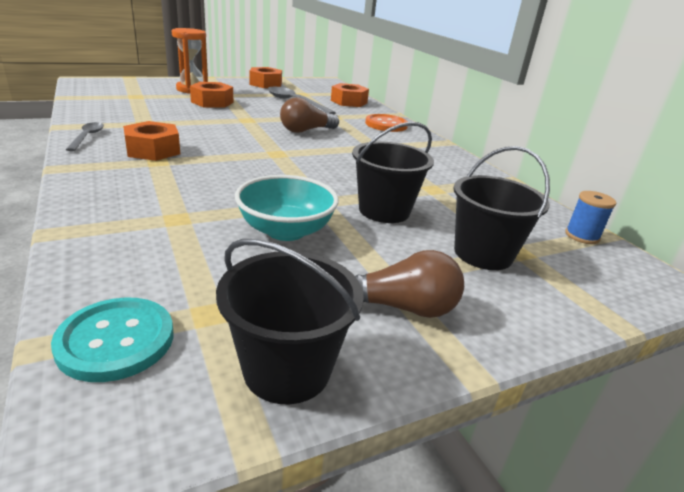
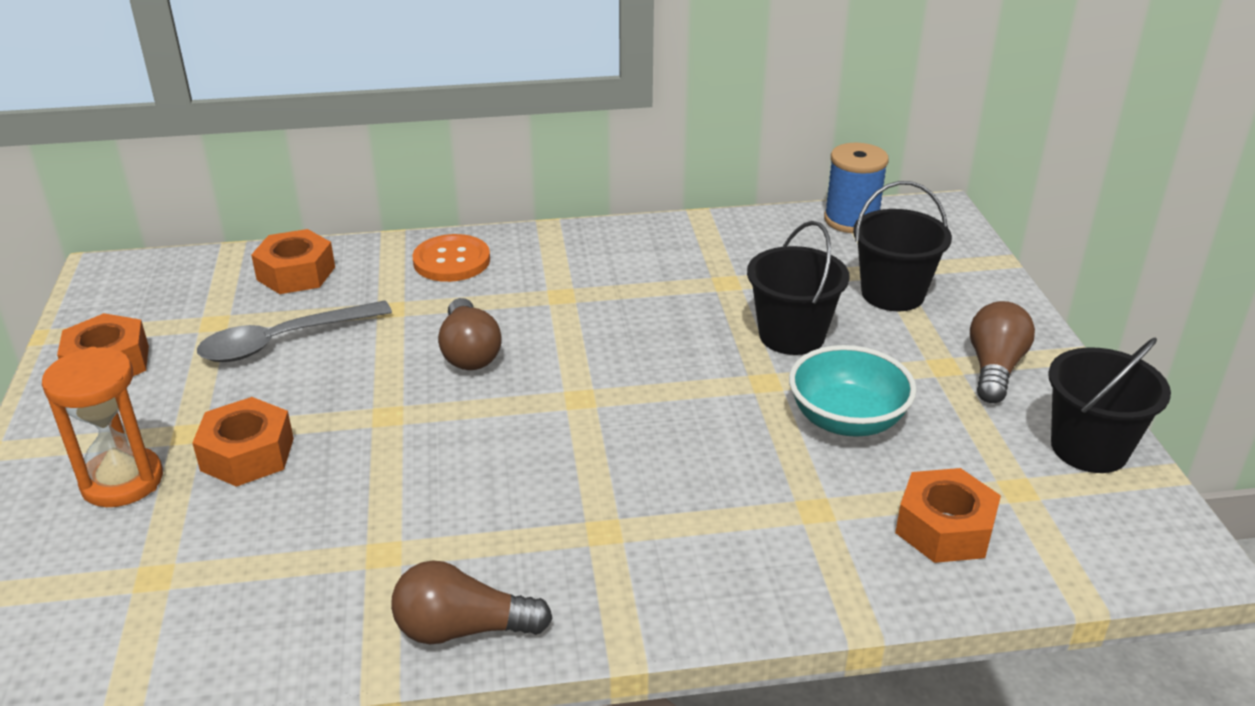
camera: 70 degrees left, 5 degrees up
turquoise button [51,297,173,382] -> none
grey spoon [66,122,104,151] -> brown light bulb [391,560,553,644]
orange nut [123,121,180,161] -> orange nut moved to [895,468,1001,563]
blue spool [565,191,616,244] -> blue spool [824,143,889,233], size x1.55

